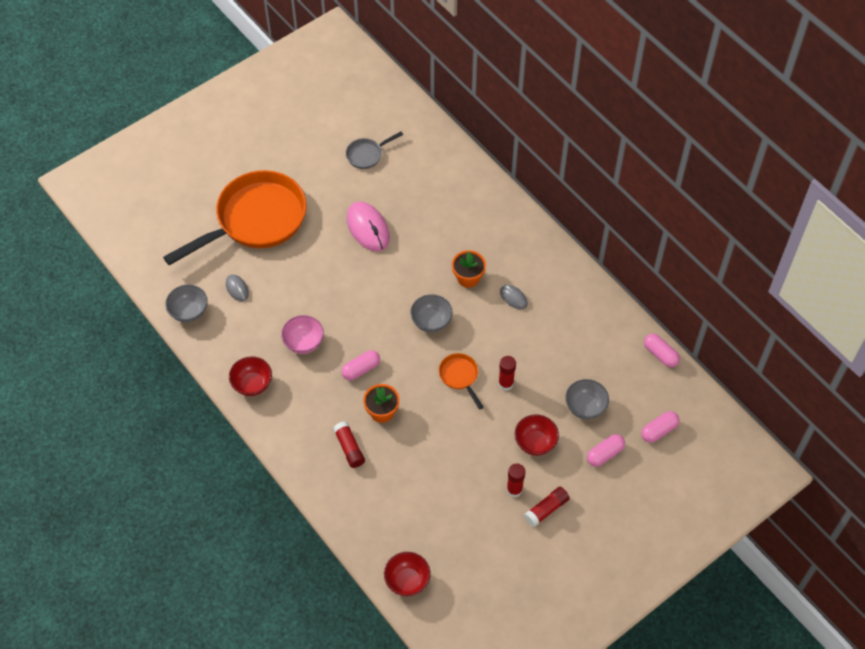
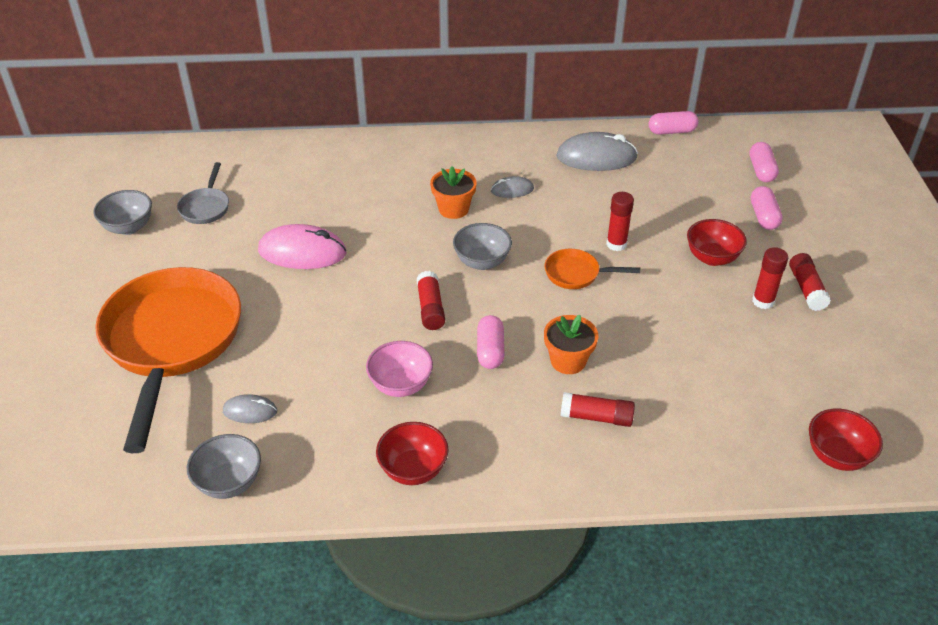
camera: 55 degrees left, 15 degrees down
grey bowl [565,379,609,419] -> grey bowl moved to [93,190,152,235]
none -> red glue stick [417,271,445,330]
none -> grey mouse [556,132,638,171]

